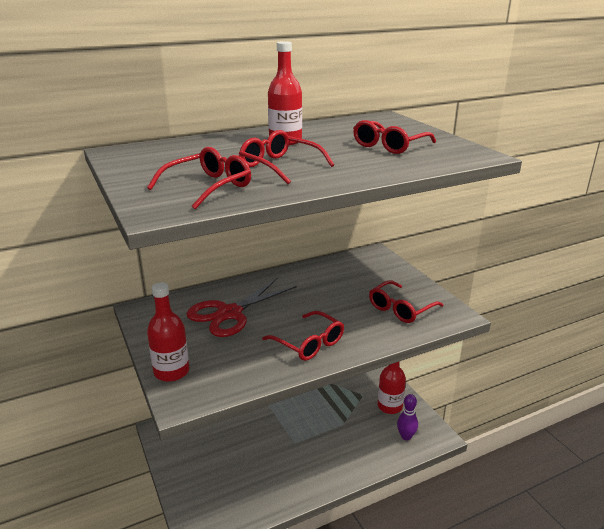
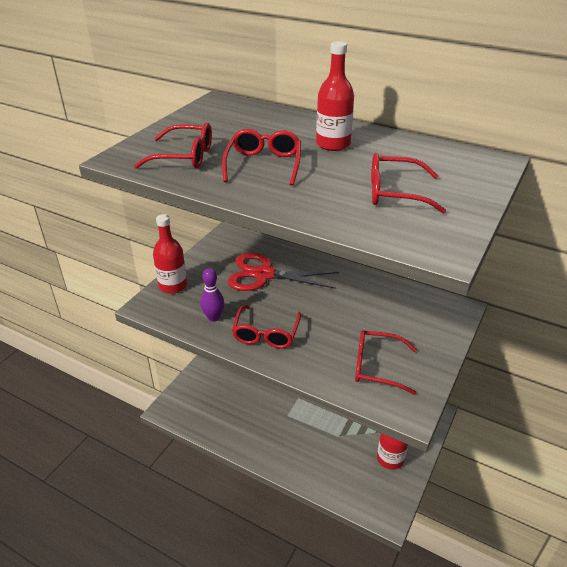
camera: 55 degrees right, 10 degrees up
purple bowling pin [397,394,418,440] -> purple bowling pin moved to [201,268,224,322]

